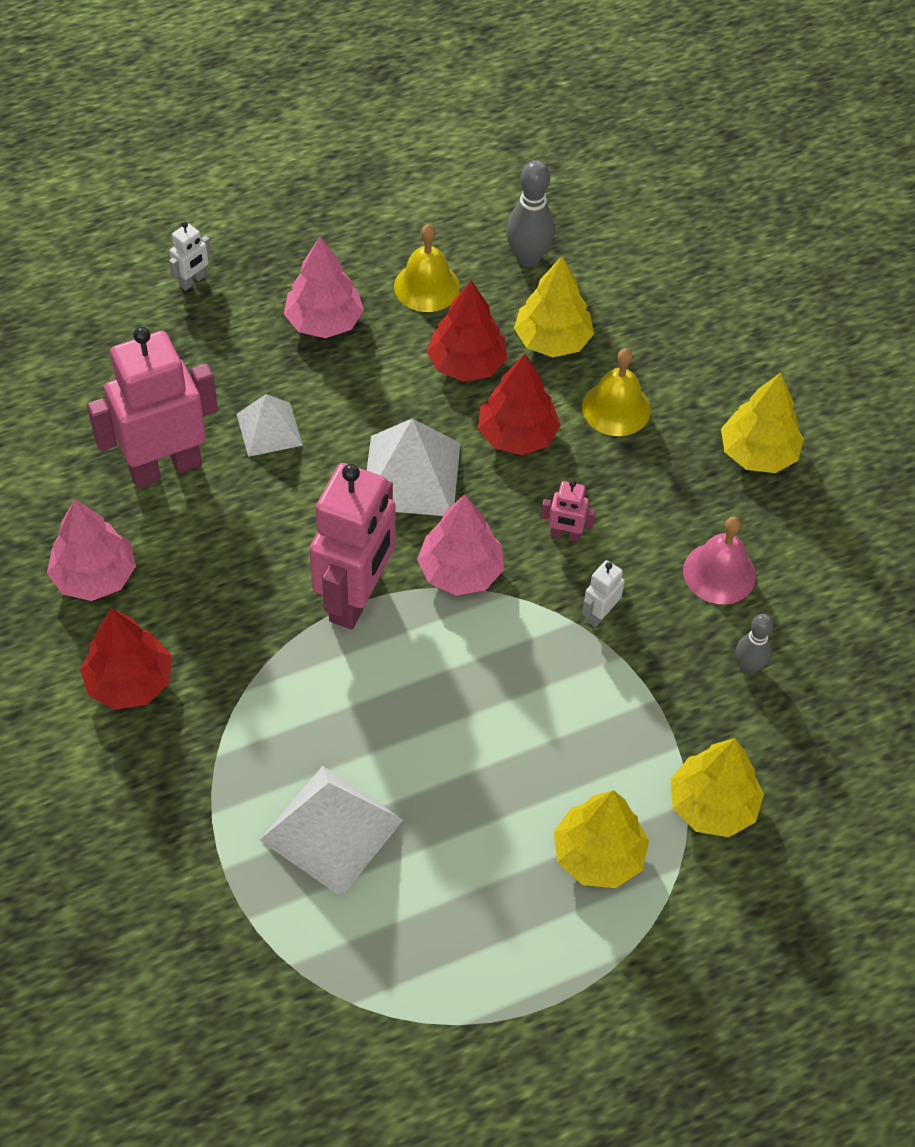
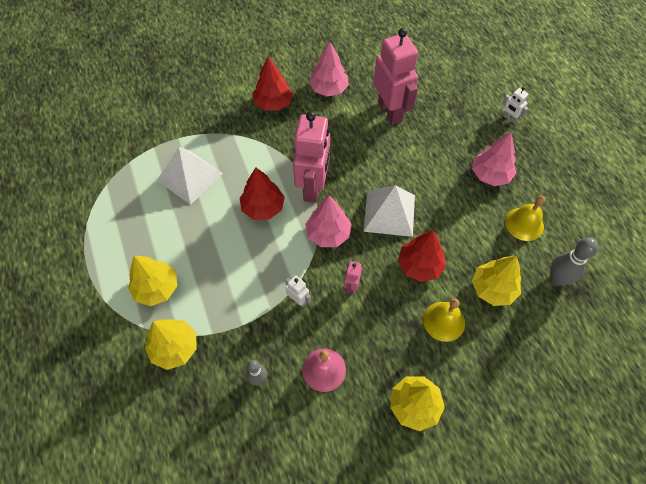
camera: 95 degrees right, 5 degrees up
white pyramid [237,394,303,457] -> none
pink robot [309,463,396,629] -> pink robot turned 105 degrees counterclockwise [293,111,330,203]
red tree [427,280,507,382] -> red tree moved to [240,167,285,220]

